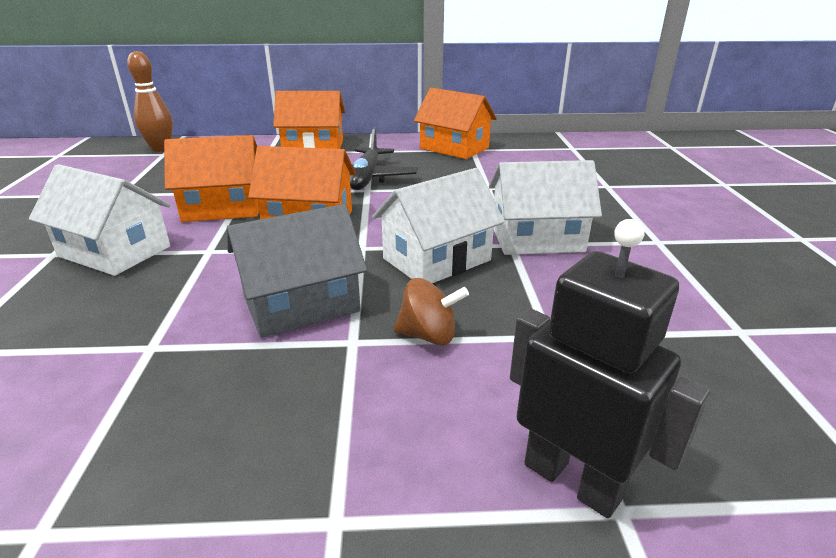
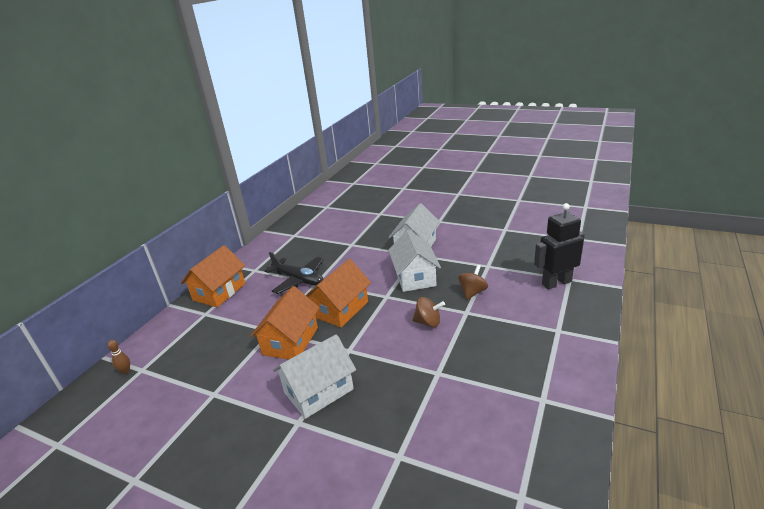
camera: 60 degrees left, 0 degrees up
brown bowling pin [127,51,173,152] -> brown bowling pin [107,340,130,374], size x0.49
grey house [227,204,367,338] -> brown spinning top [412,297,445,327]
orange house [414,88,497,159] -> none

